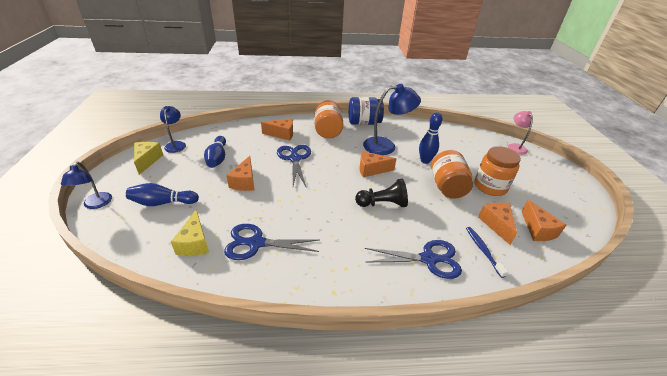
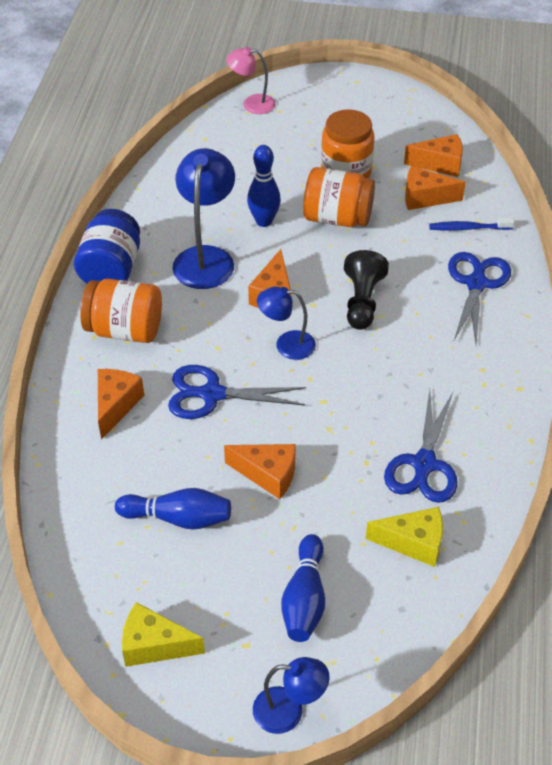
camera: 75 degrees left, 10 degrees up
blue lamp [160,106,186,153] -> blue lamp moved to [257,286,316,360]

